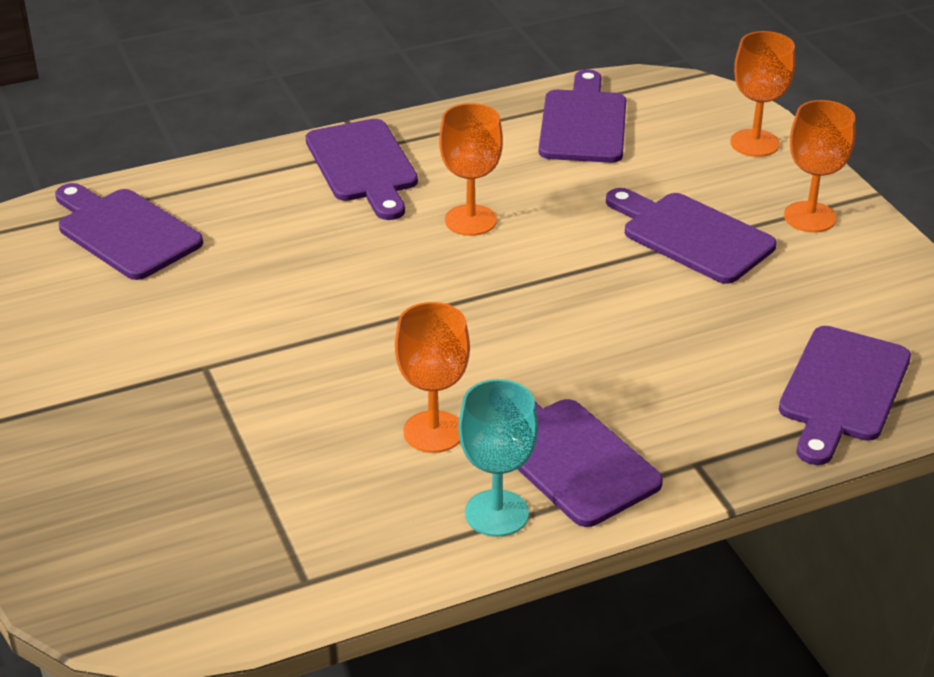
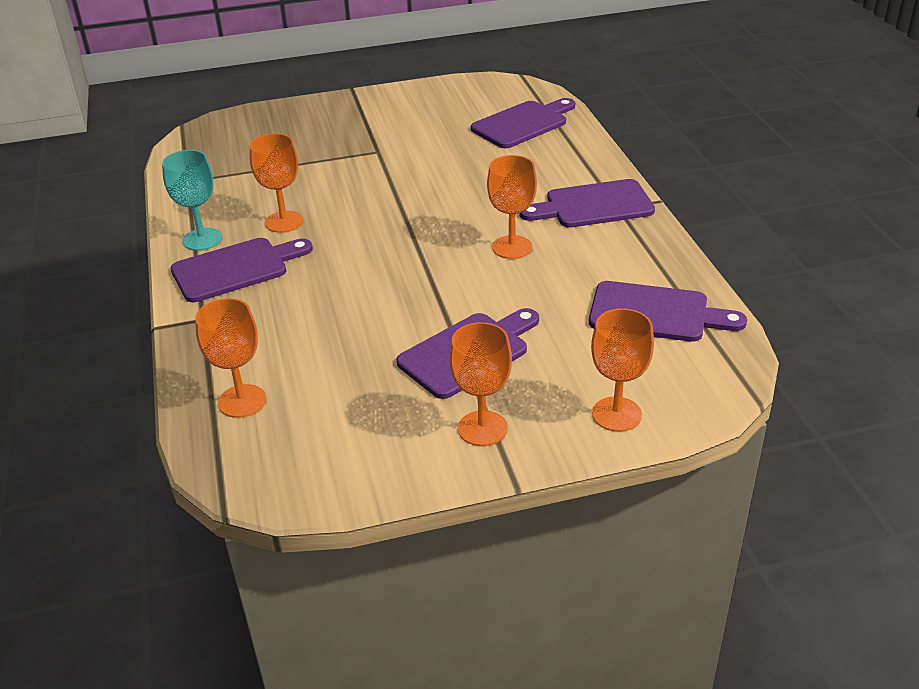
camera: 100 degrees right, 0 degrees up
purple cutting board [779,326,911,465] -> orange goblet [195,298,266,418]

